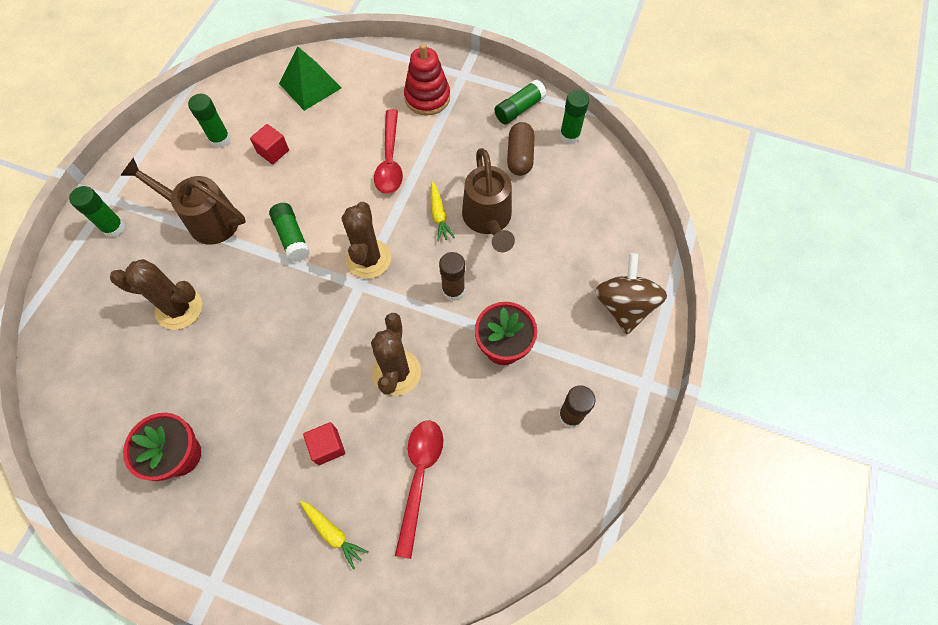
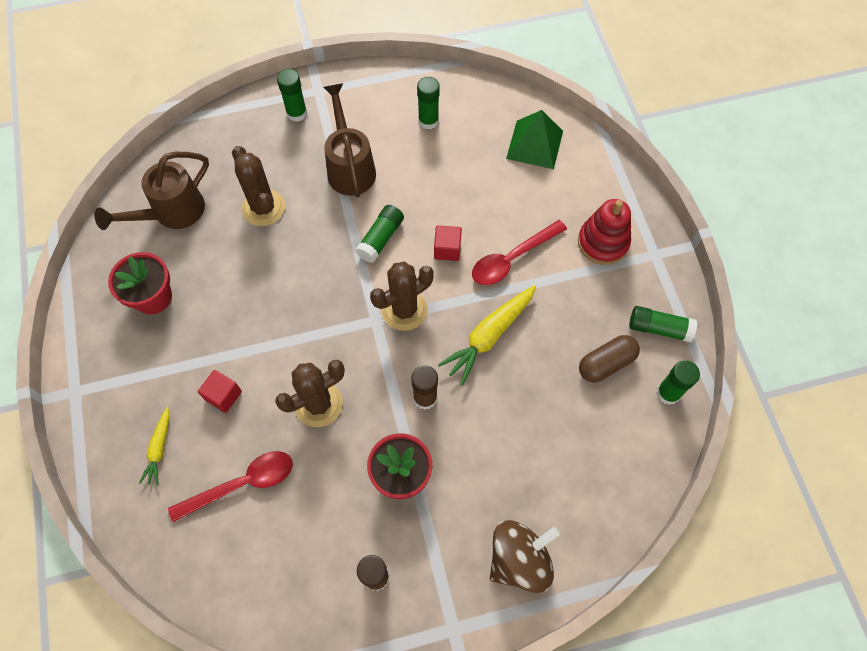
camera: 55 degrees right, 0 degrees up
red cube [250,124,289,164] -> red cube moved to [434,225,462,261]
yellow carrot [431,181,455,242] -> yellow carrot [438,285,536,386], size x1.74
brown watering can [462,148,515,252] -> brown watering can moved to [95,152,209,230]

